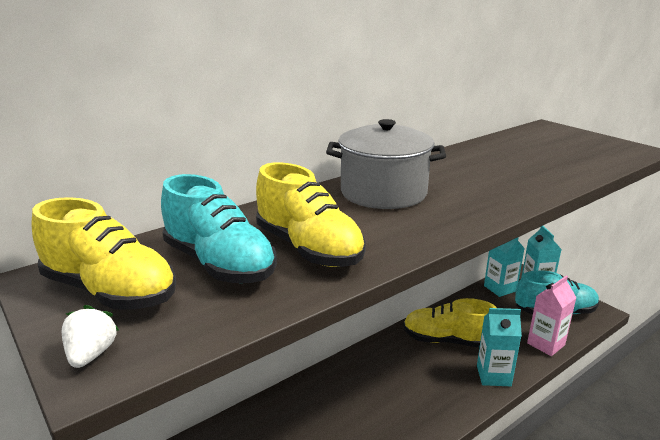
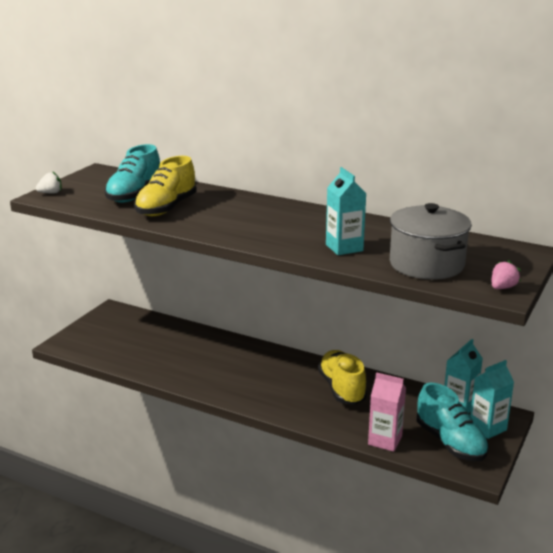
camera: 65 degrees right, 0 degrees up
yellow shoe [31,197,176,310] -> none
grey pot [326,119,446,209] -> grey pot moved to [390,203,472,280]
turquoise carton [477,308,522,386] -> turquoise carton moved to [326,167,367,255]
none -> pink strawberry [492,260,521,289]

